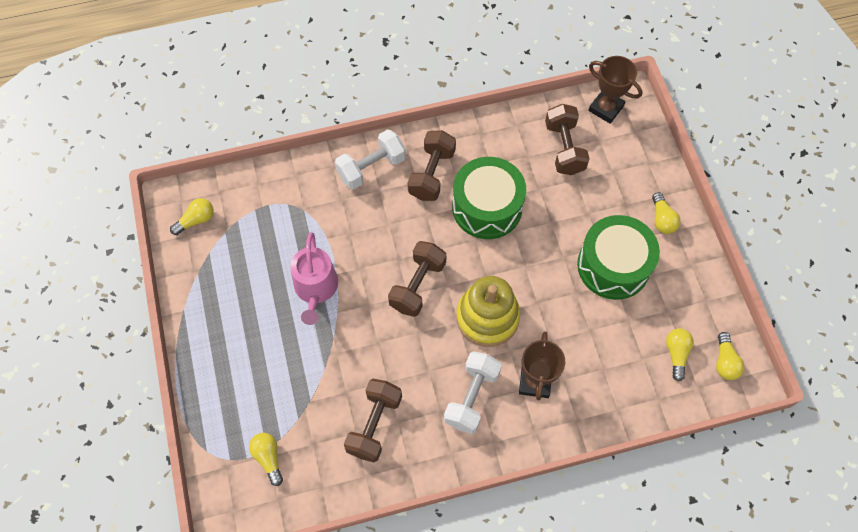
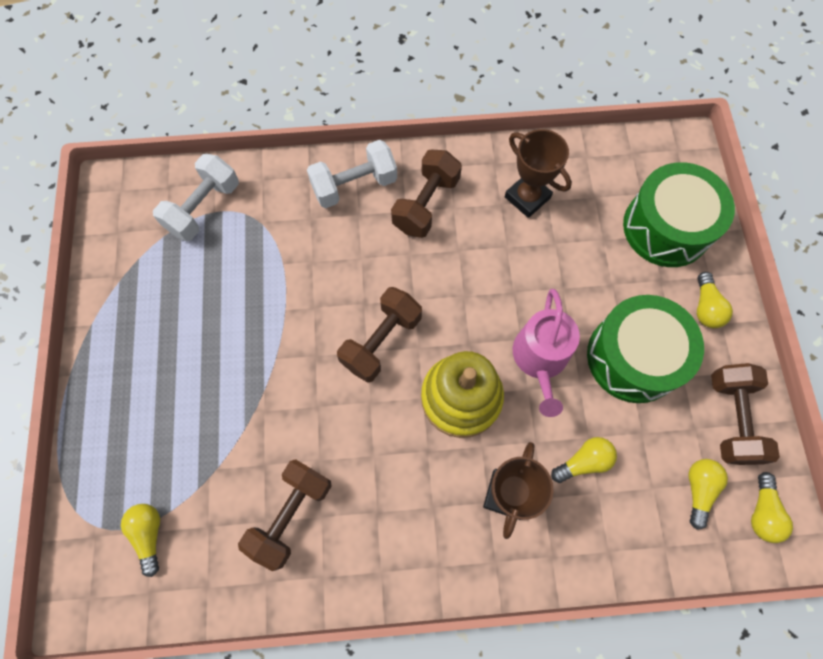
camera: 10 degrees right, 5 degrees up
yellow light bulb [170,198,214,235] -> yellow light bulb moved to [551,437,617,483]
pink watering can [290,232,338,325] -> pink watering can moved to [513,289,580,417]
white dumbbell [444,351,502,434] -> white dumbbell moved to [153,154,239,241]
green drum [452,157,526,239] -> green drum moved to [623,162,735,267]
brown dumbbell [545,104,590,175] -> brown dumbbell moved to [711,363,780,465]
brown trophy [589,56,643,124] -> brown trophy moved to [505,129,572,218]

